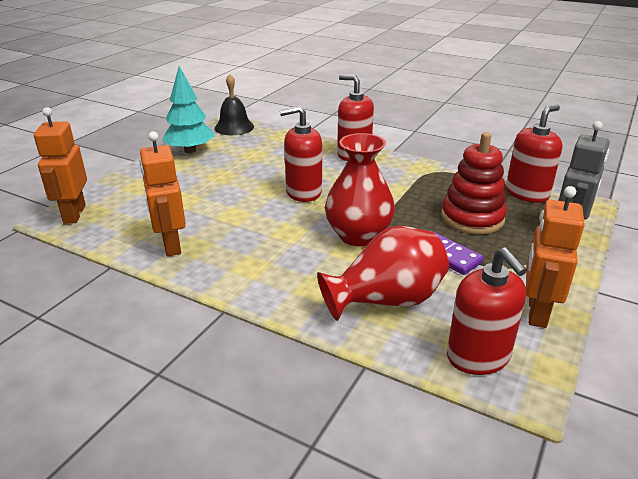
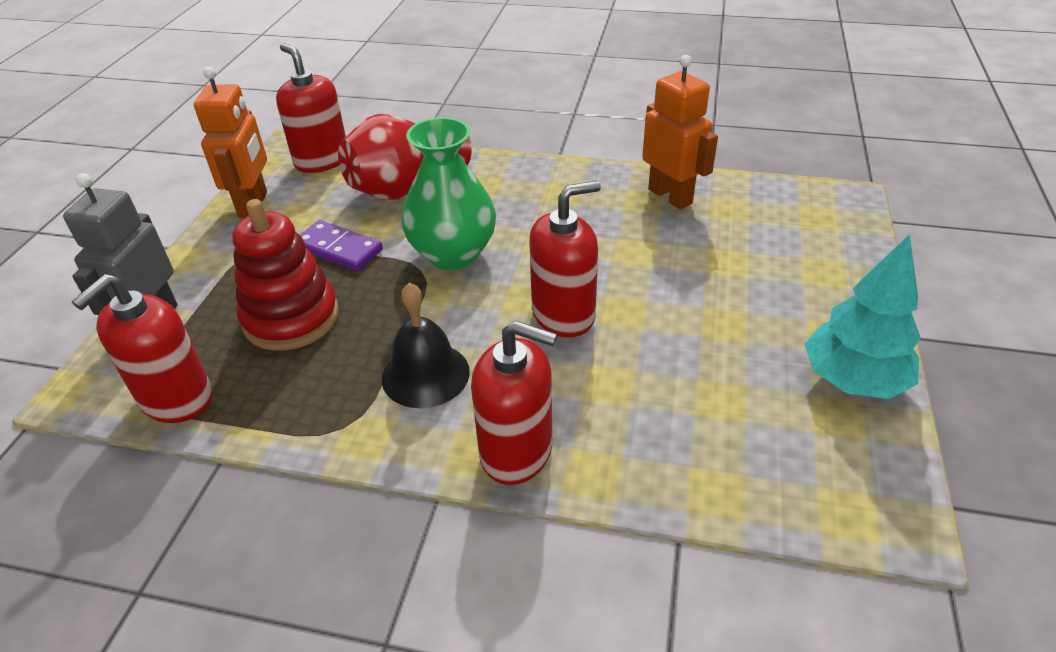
camera: 165 degrees right, 10 degrees up
orange robot [34,107,87,224] -> none
black bell [214,74,254,135] -> black bell moved to [382,282,470,408]
red vase [325,133,395,246] -> green vase [401,117,496,270]

